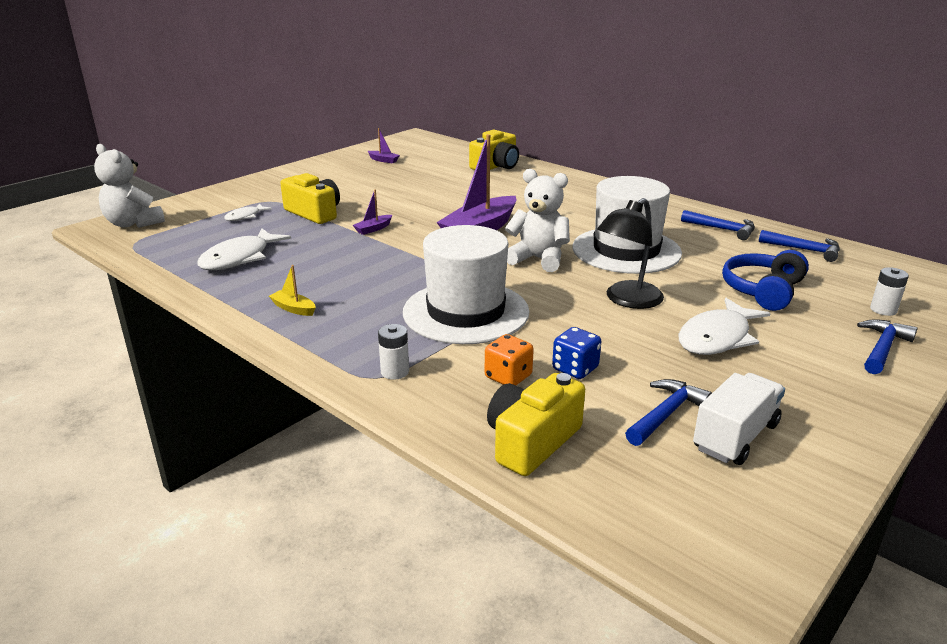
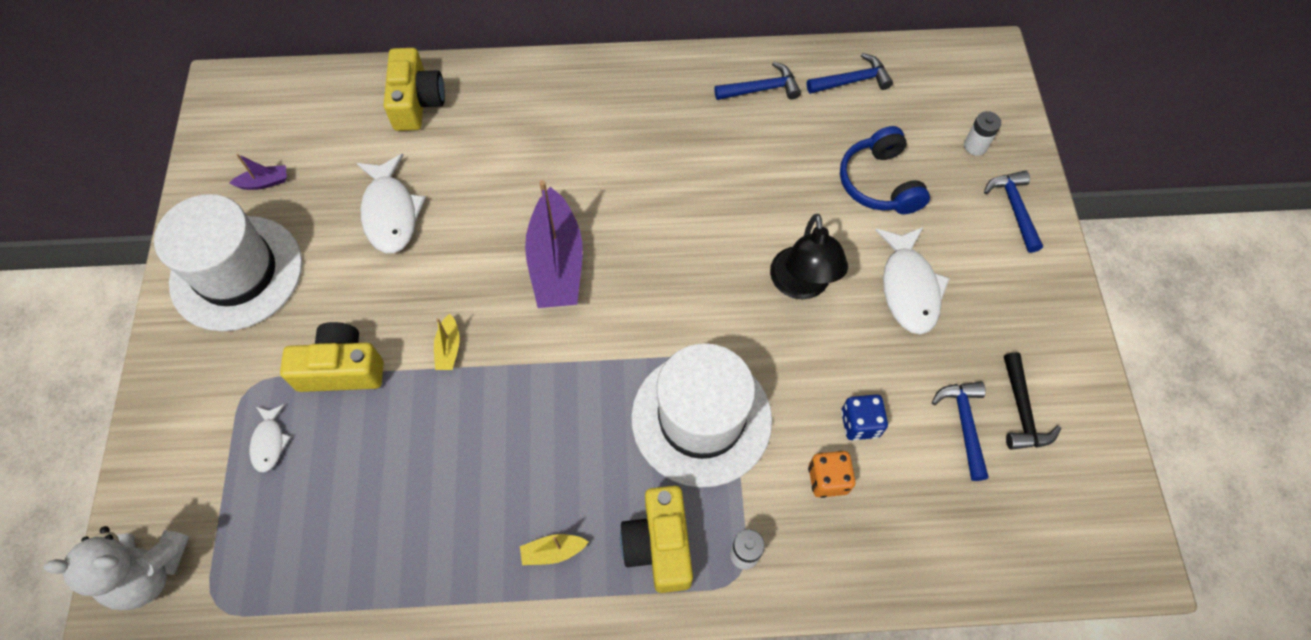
camera: 45 degrees left, 35 degrees up
white fish [197,228,291,270] -> white fish moved to [356,154,426,253]
purple boat [353,189,392,235] -> yellow boat [434,314,460,370]
yellow camera [487,373,585,476] -> yellow camera moved to [620,486,693,593]
white teddy bear [505,169,570,272] -> none
white hat [572,176,682,274] -> white hat moved to [154,194,302,331]
white truck [693,373,785,465] -> black hammer [1004,352,1061,450]

